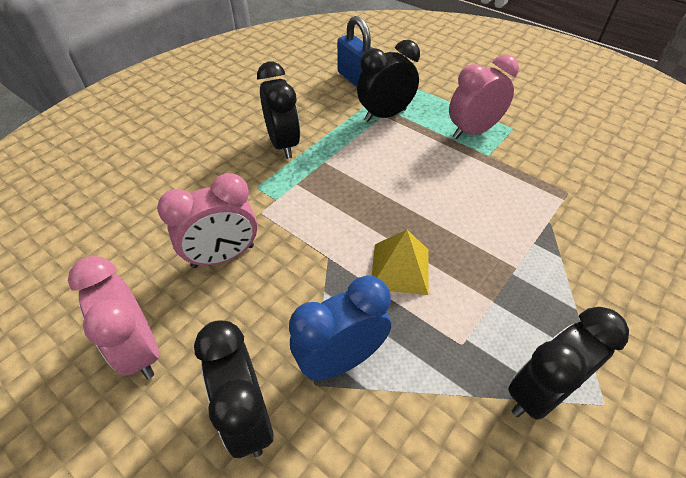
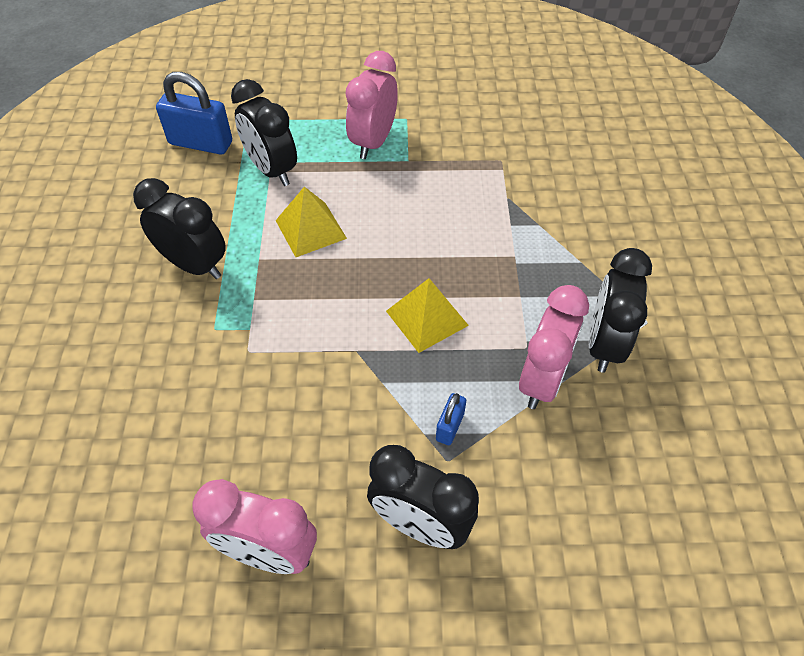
camera: 40 degrees left, 5 degrees up
pink clock [157,173,257,268] -> pink clock moved to [519,285,589,409]
blue clock [289,275,391,380] -> blue padlock [436,393,466,445]
black clock [357,40,420,122] -> black clock turned 60 degrees counterclockwise [231,79,297,186]
none -> yellow pyramid [275,187,347,257]

